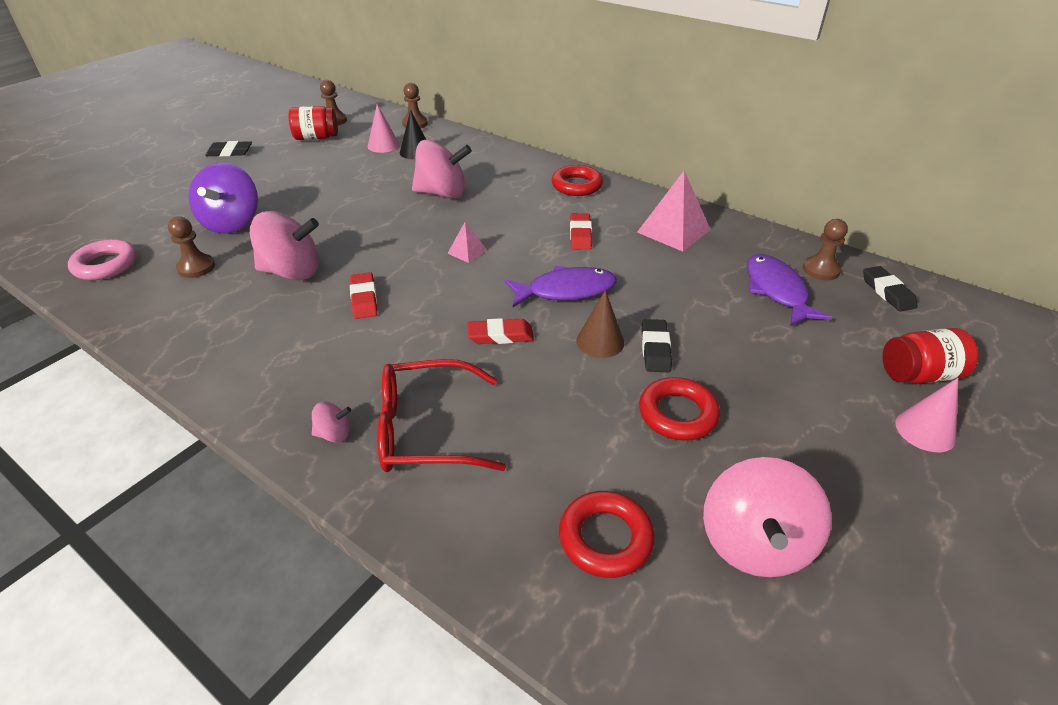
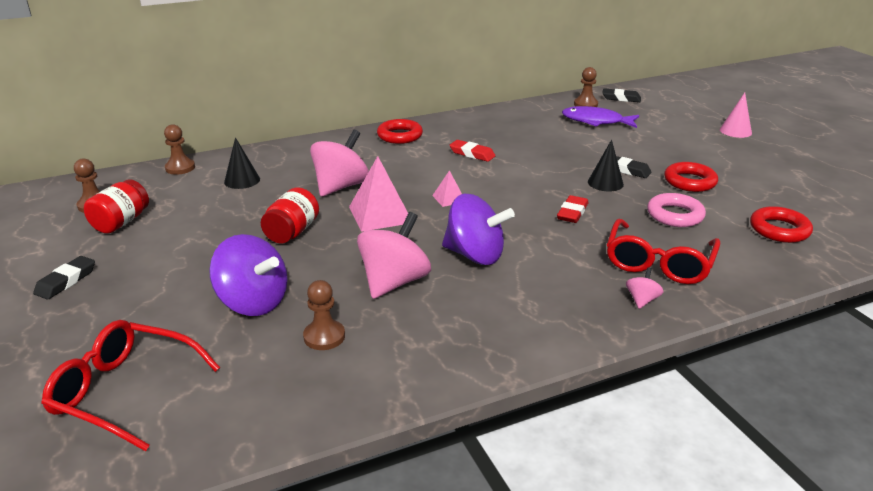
camera: 60 degrees left, 10 degrees down
pink ring [68,239,137,280] -> pink ring moved to [647,193,706,227]
red eraser [350,272,377,319] -> purple spinning top [442,194,515,265]
pink cone [368,104,399,153] -> none
purple fish [504,266,617,307] -> none
brown cone [576,290,624,358] -> black cone [588,140,624,192]
pink pyramid [637,171,711,252] -> pink pyramid moved to [349,156,408,232]
pink spinning top [703,457,832,577] -> none
red jar [883,328,978,384] -> red jar moved to [261,187,319,244]
none -> red glasses [41,320,220,451]

